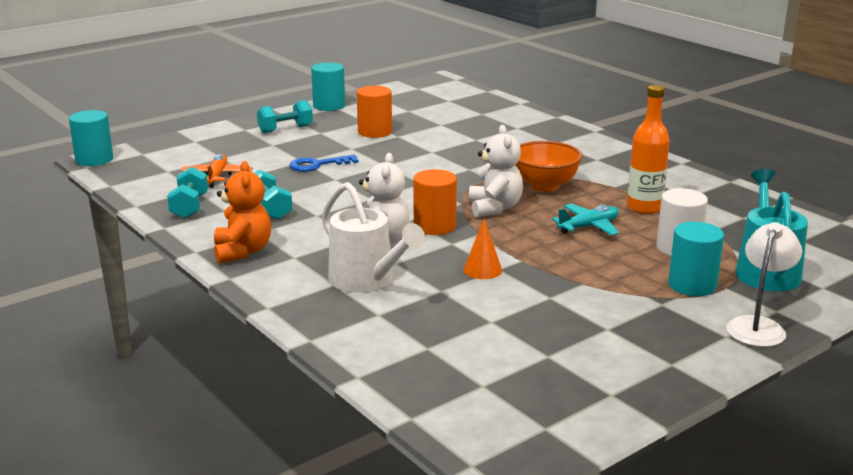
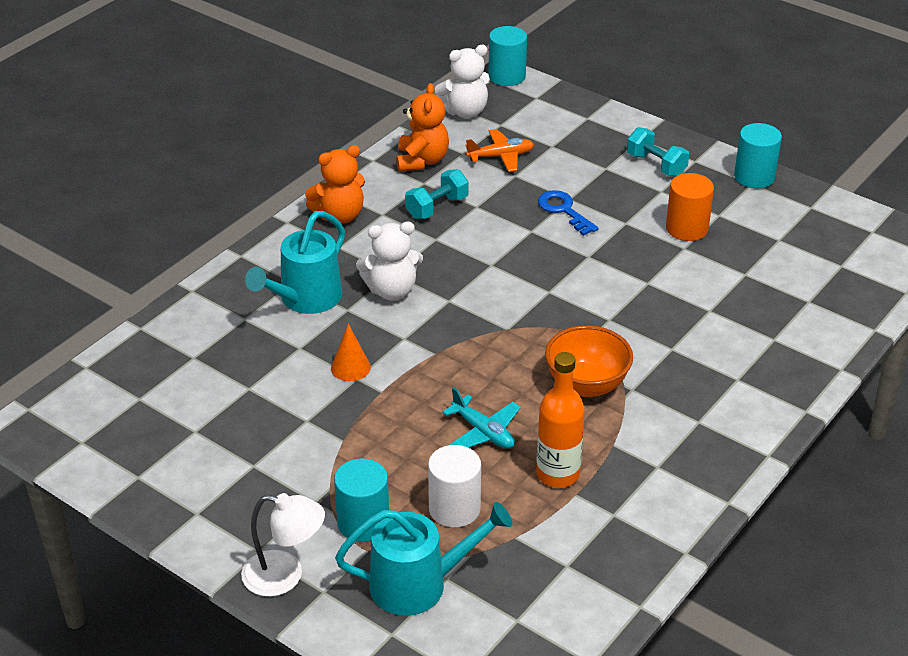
camera: 75 degrees right, 15 degrees up
turquoise dumbbell [167,167,208,219] -> orange teddy bear [396,83,449,172]
white watering can [322,182,426,293] -> turquoise watering can [245,211,345,314]
orange cylinder [413,169,457,235] -> none
white teddy bear [469,125,523,217] -> white teddy bear moved to [435,45,490,118]

